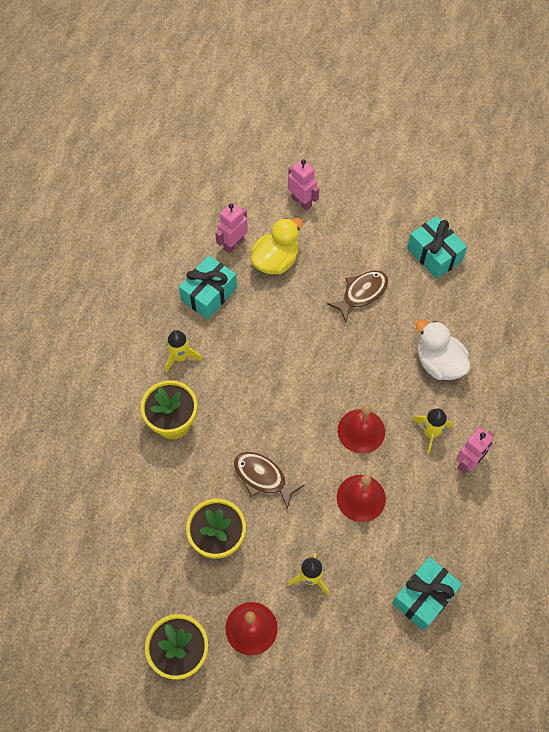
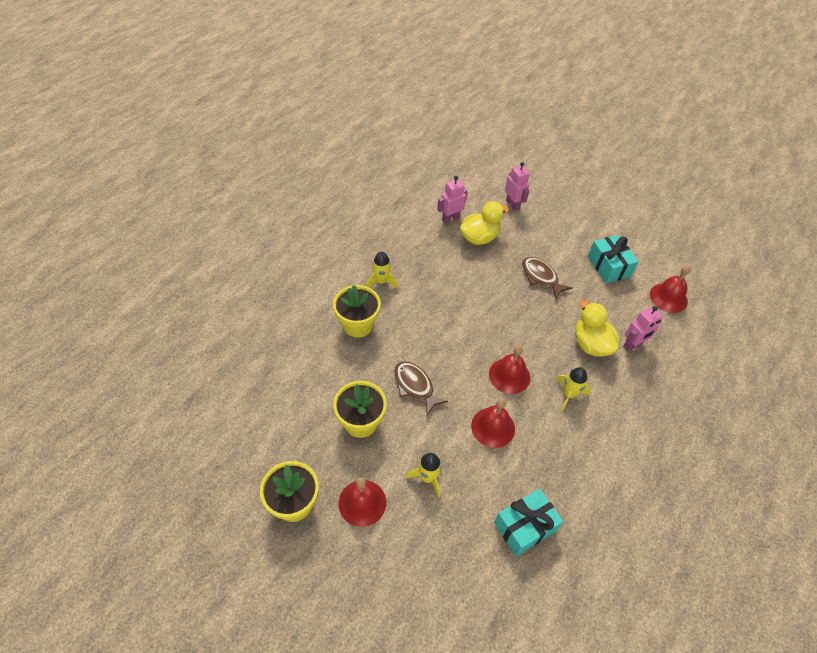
camera: 15 degrees right, 10 degrees down
turquoise gift [179,255,237,319] -> none
brown fish [327,271,388,322] -> brown fish turned 105 degrees counterclockwise [522,257,572,299]
white duck [416,320,470,380] -> yellow duck [575,300,619,357]
pink robot [456,428,494,473] -> pink robot moved to [623,306,662,351]
none -> red bell [650,266,690,313]

